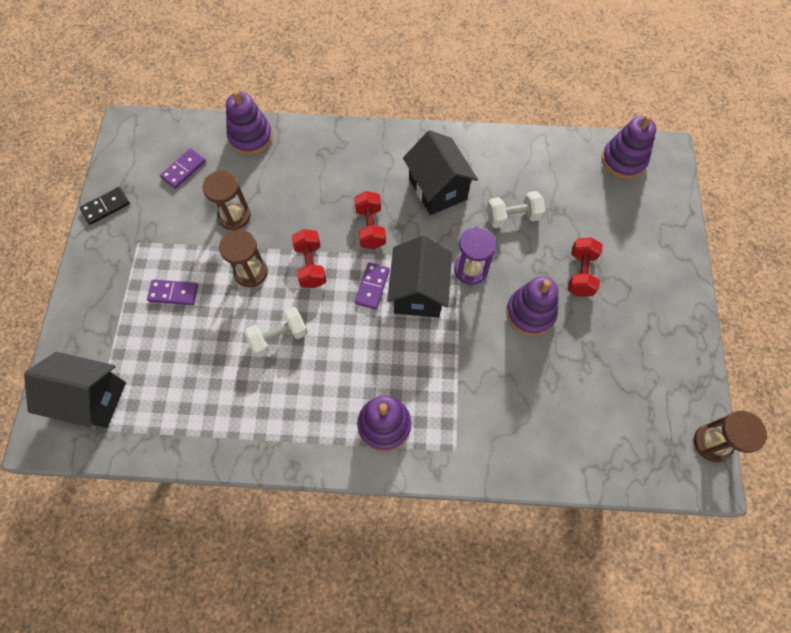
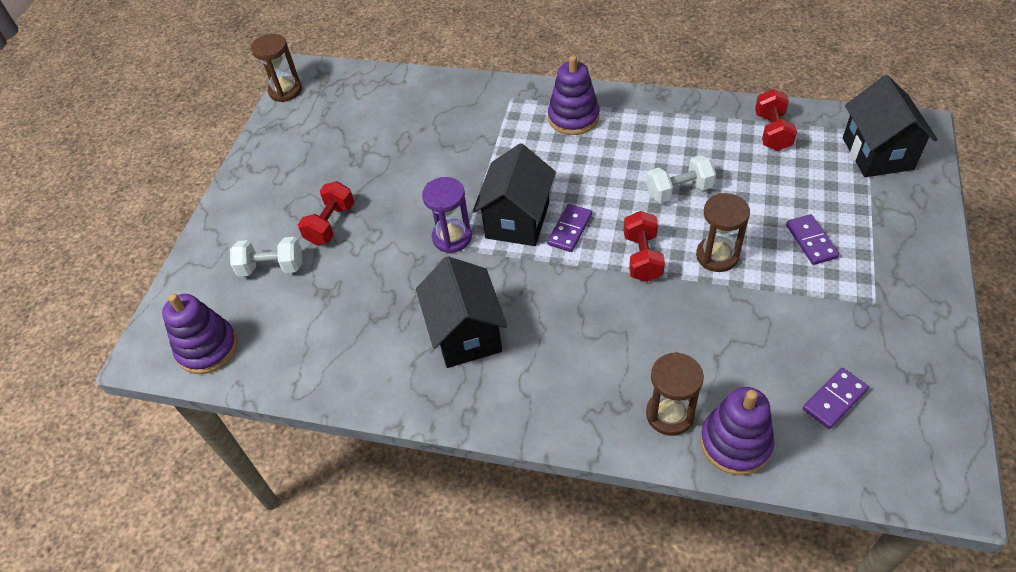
camera: 165 degrees left, 15 degrees down
black house [24,352,126,428] -> black house turned 60 degrees clockwise [843,75,938,177]
black domino [80,187,130,225] -> none
purple domino [147,279,198,305] -> purple domino turned 60 degrees clockwise [786,214,839,265]
brown hourglass [202,171,251,230] -> brown hourglass moved to [646,352,704,436]
red dumbbell [354,191,386,249] -> red dumbbell moved to [755,89,797,151]
white dumbbell [487,191,545,228] -> white dumbbell moved to [230,237,302,276]
purple stacking toy [506,276,558,336] -> none

